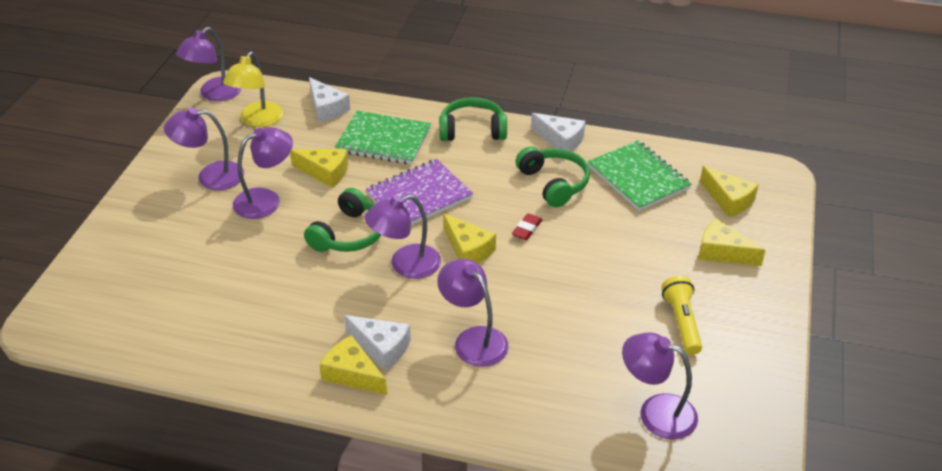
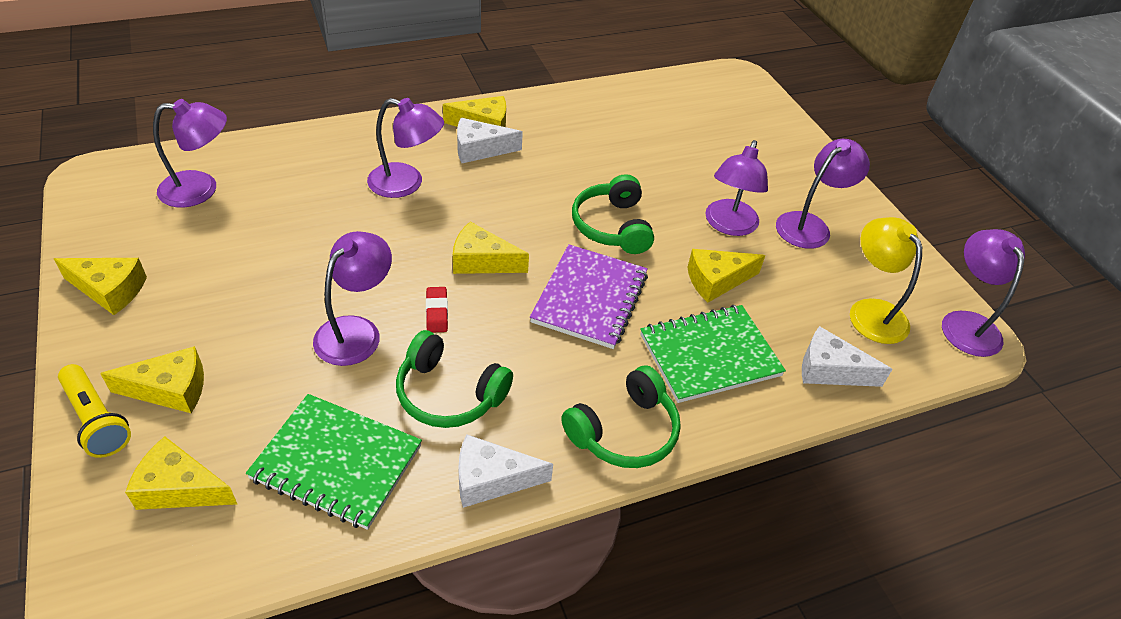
camera: 140 degrees right, 5 degrees up
purple lamp [364,195,441,279] -> purple lamp moved to [313,231,392,366]
yellow flashlight [661,276,702,355] -> yellow flashlight moved to [58,364,131,458]
none -> yellow cheese [54,258,147,315]

